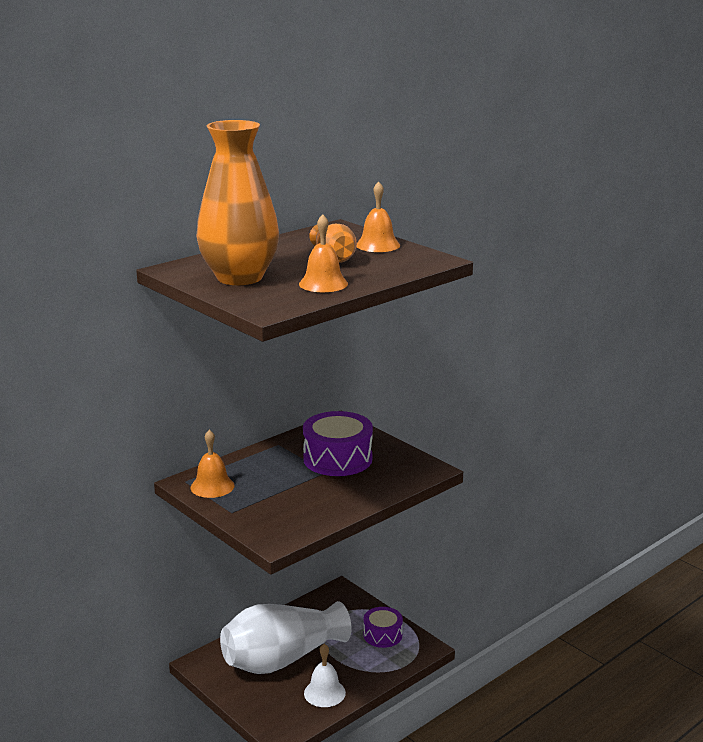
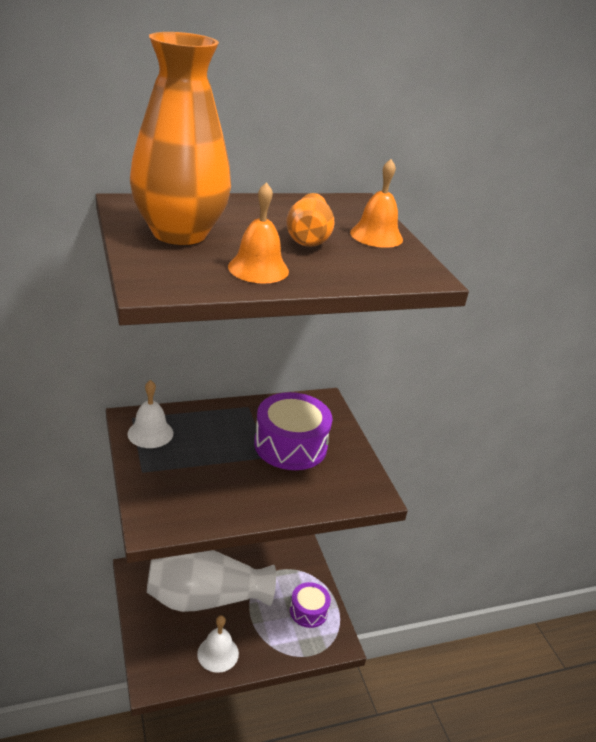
camera: 20 degrees right, 10 degrees up
orange bell [191,430,235,498] -> white bell [127,380,173,448]

